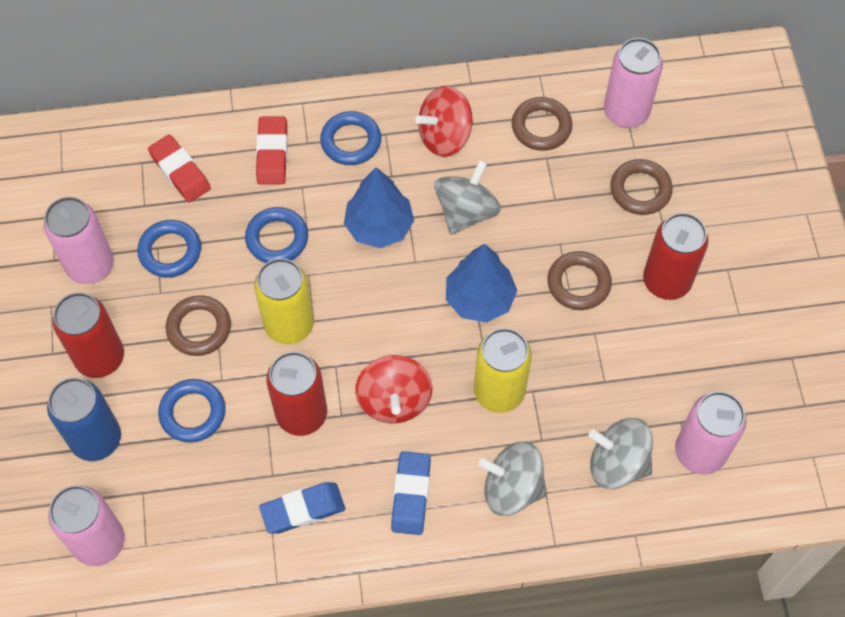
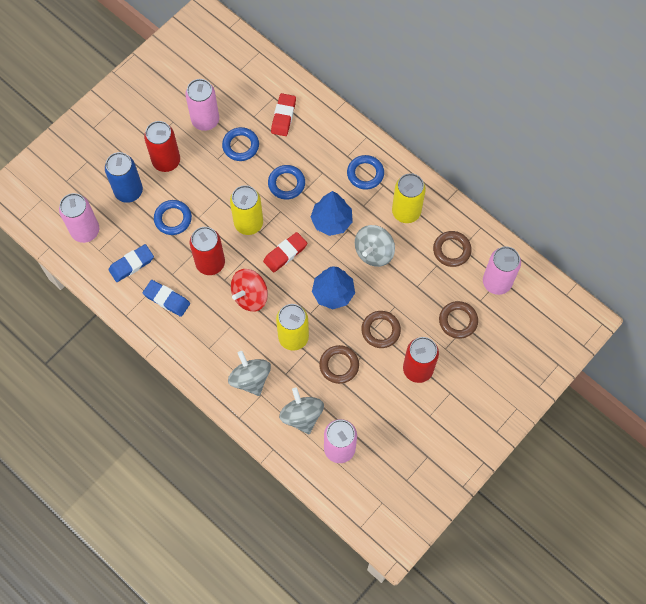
camera: 50 degrees right, 5 degrees up
brown ring [166,295,231,356] -> brown ring moved to [319,345,359,384]
red eraser [256,116,288,185] -> red eraser moved to [263,232,307,273]
blue eraser [391,451,431,535] -> blue eraser moved to [108,244,154,282]
red spinning top [415,86,473,157] -> yellow can [392,173,426,223]
grey spinning top [434,160,501,235] -> grey spinning top turned 135 degrees clockwise [355,225,395,267]

